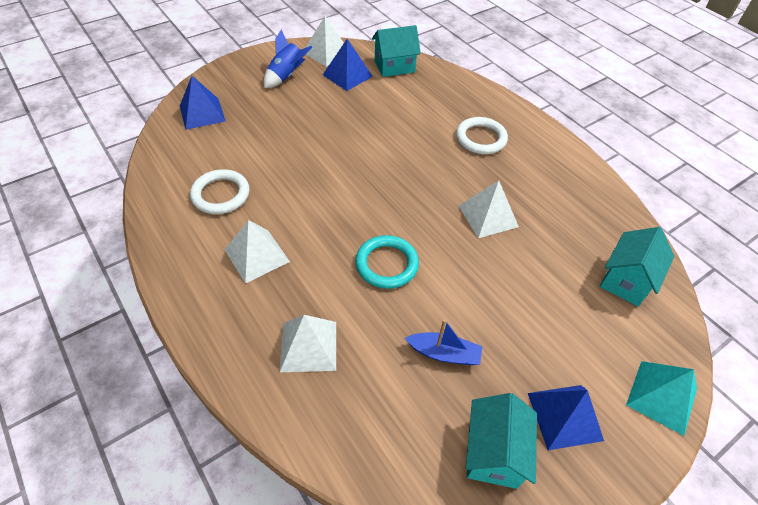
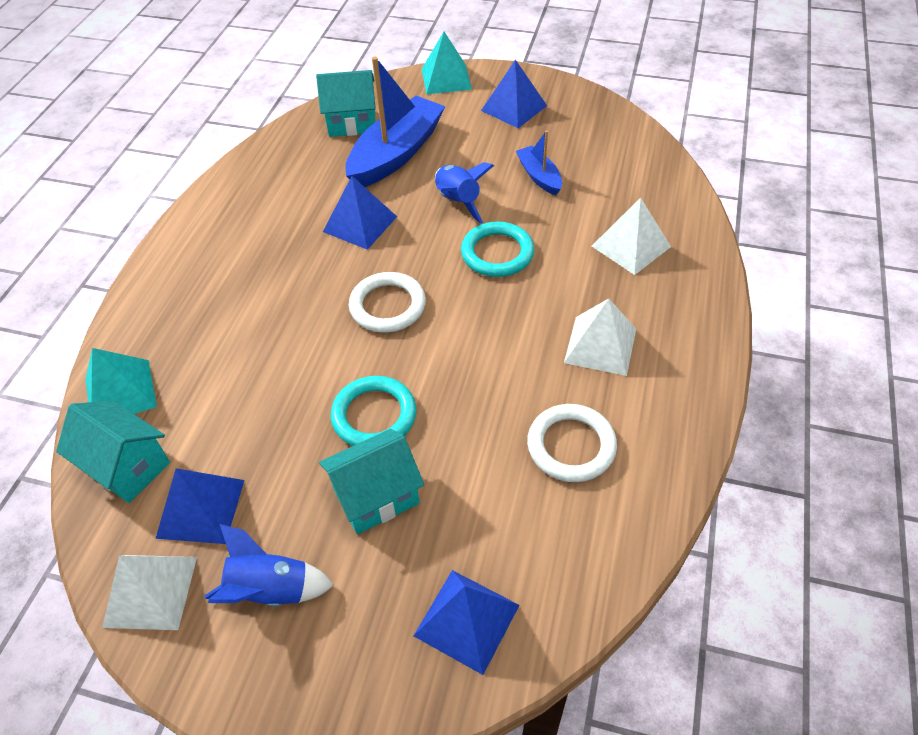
camera: 125 degrees left, 0 degrees up
white ring [456,117,508,154] -> white ring moved to [349,272,426,333]
white pyramid [459,180,519,238] -> blue pyramid [323,176,397,250]
turquoise house [466,393,537,489] -> turquoise house moved to [319,429,424,534]
none -> turquoise pyramid [86,348,157,414]
none -> turquoise ring [331,376,416,446]
none -> blue boat [345,57,446,187]
none -> blue rocket [435,162,494,224]

